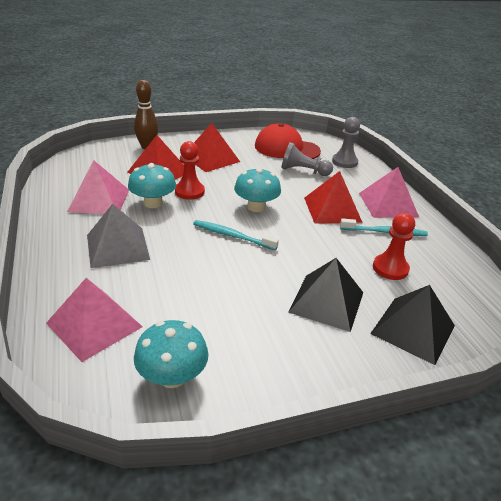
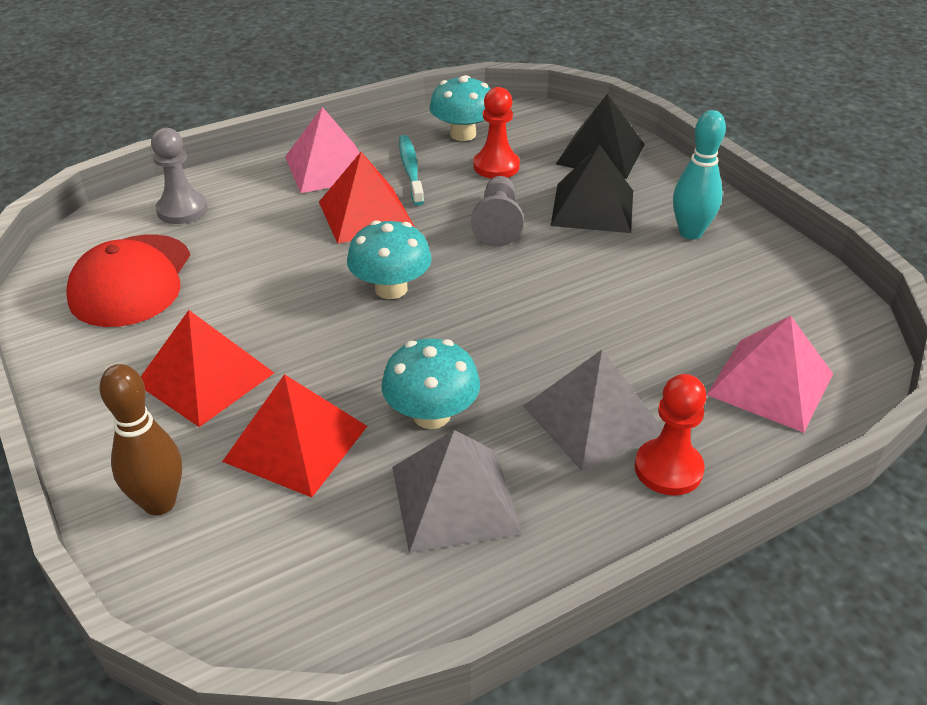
camera: 100 degrees left, 5 degrees up
pink pyramid [67,160,129,214] -> grey pyramid [392,430,522,553]
turquoise mushroom [134,320,209,388] -> turquoise mushroom moved to [429,75,491,141]
red pawn [175,141,205,200] -> red pawn moved to [635,374,707,496]
turquoise toothbrush [193,220,279,250] -> none
grey pawn [281,142,333,176] -> grey pawn moved to [471,176,524,247]
none -> turquoise bowling pin [673,110,726,240]

